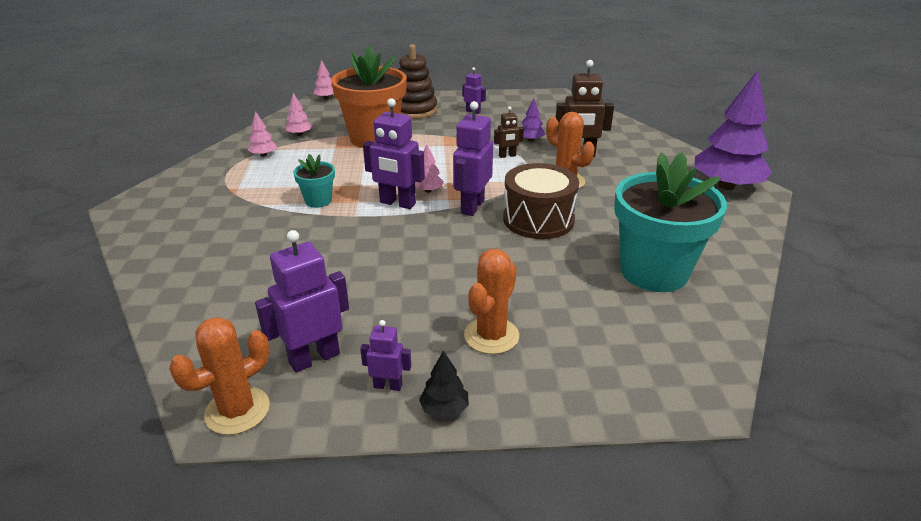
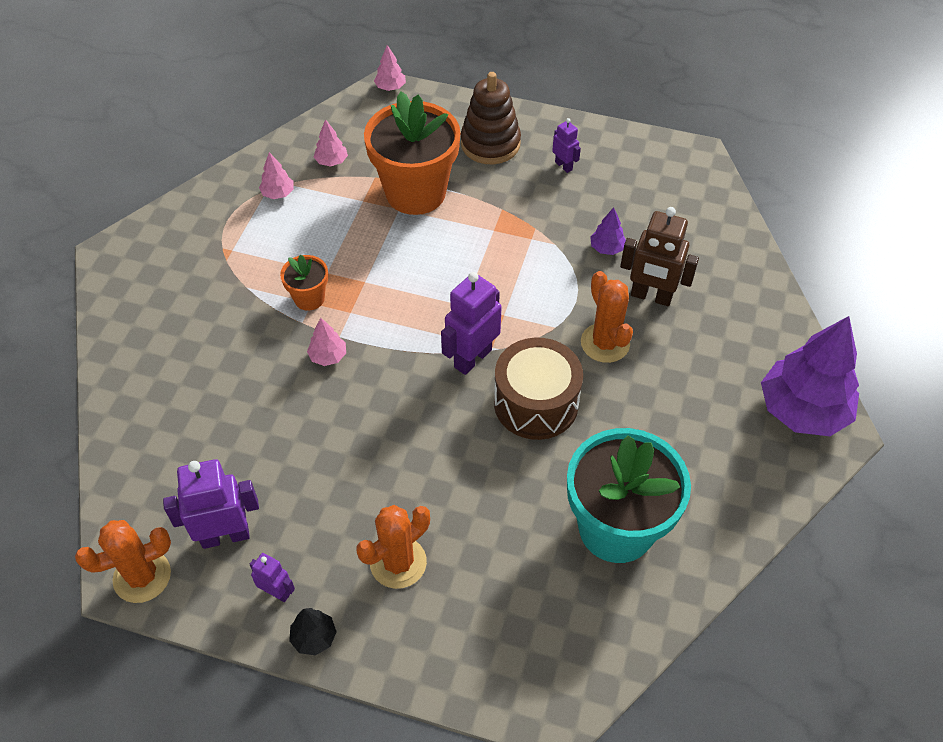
camera: 20 degrees right, 20 degrees up
turquoise flower pot [293,154,335,208] -> orange flower pot [280,255,328,311]
purple robot [363,98,425,209] -> none
pink tree [415,144,444,193] -> pink tree moved to [307,318,346,366]
brown robot [494,106,524,158] -> none

